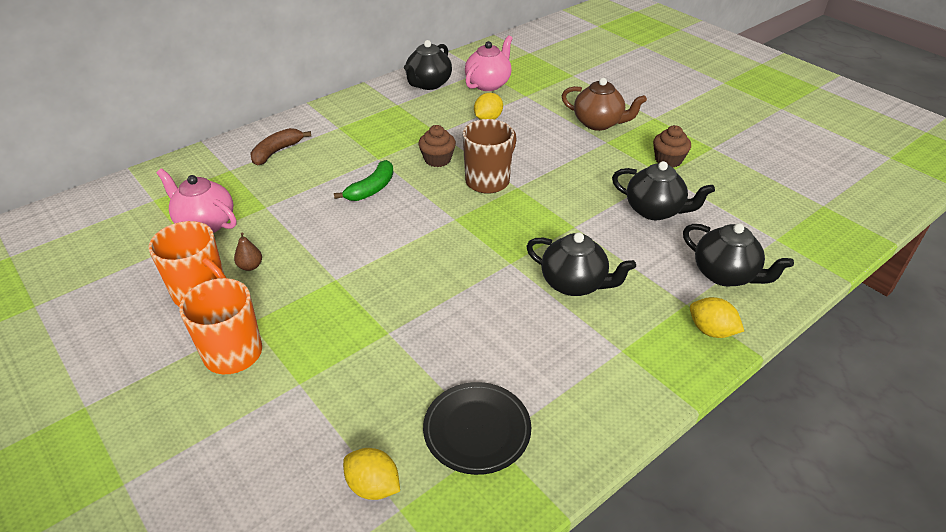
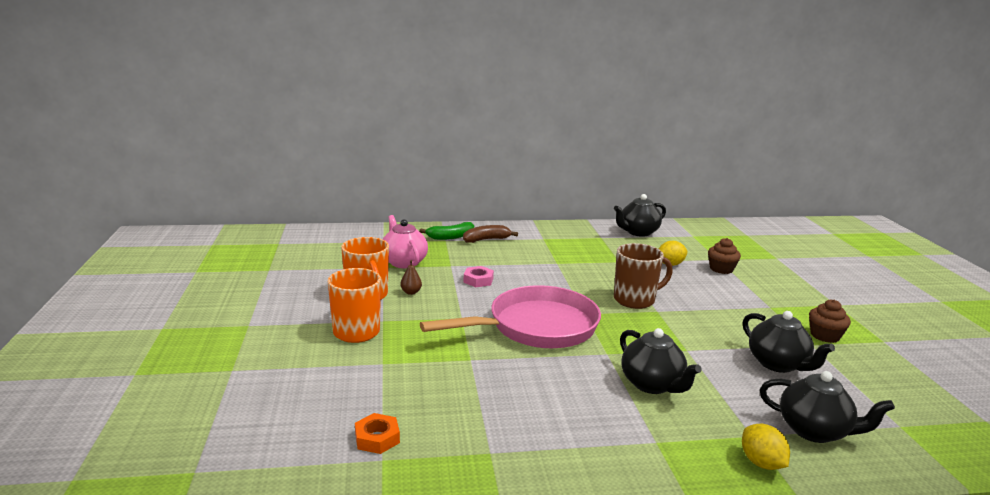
camera: 30 degrees right, 20 degrees down
green banana [334,160,394,201] -> green banana moved to [419,222,474,240]
yellow lemon [343,448,400,500] -> orange nut [355,413,400,454]
brown cupcake [418,125,456,167] -> brown cupcake moved to [708,238,741,274]
black plate [423,382,531,475] -> none
pink teapot [465,36,513,91] -> none
brown teapot [562,78,647,131] -> none
black teapot [683,223,794,286] -> black teapot turned 45 degrees counterclockwise [760,371,895,443]
none -> pink pan [420,285,601,348]
none -> pink nut [464,266,494,287]

